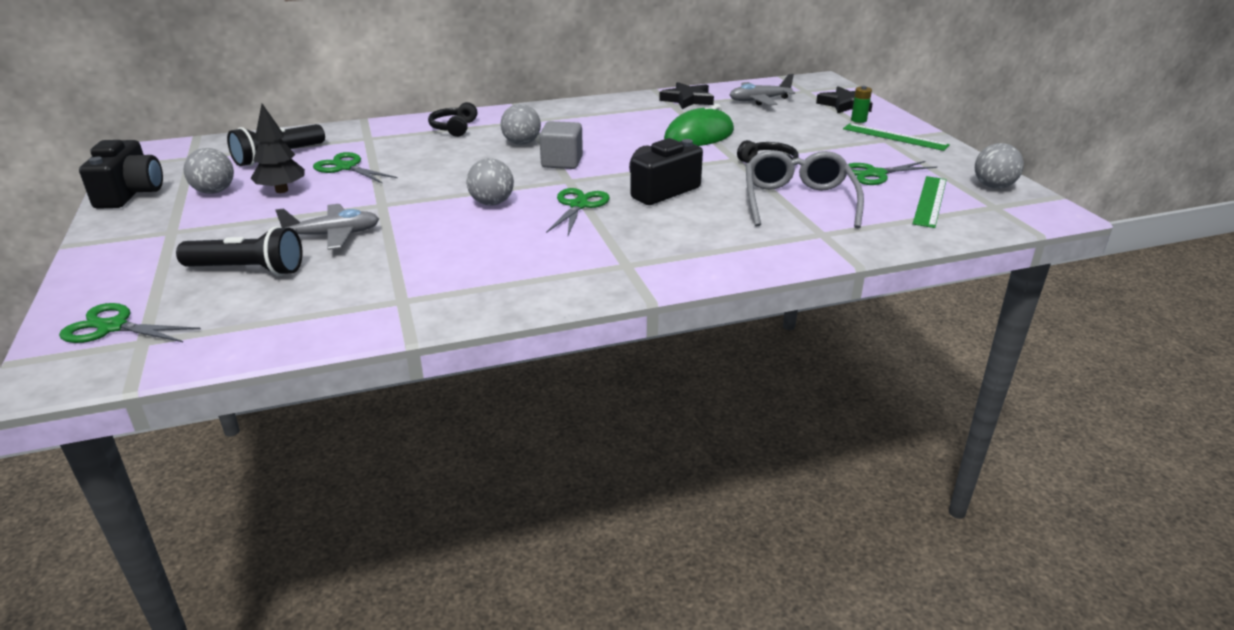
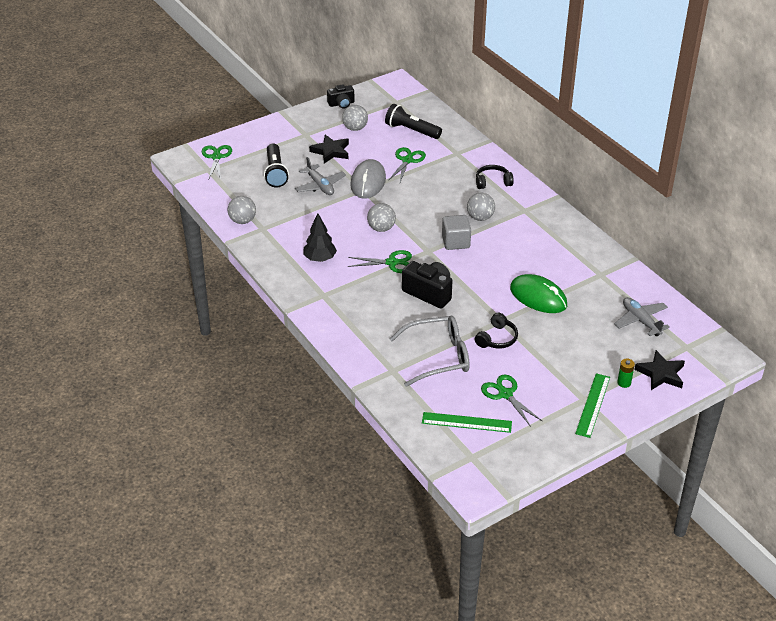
camera: 75 degrees right, 10 degrees up
black camera [79,140,163,209] -> black camera [327,84,355,109], size x0.64
black tree [251,104,305,193] -> black tree moved to [303,213,337,262]
black star [659,82,714,109] -> black star moved to [309,135,349,164]
grey ball [975,143,1024,189] -> grey ball moved to [228,196,256,224]
none -> grey mouse [350,159,386,199]

